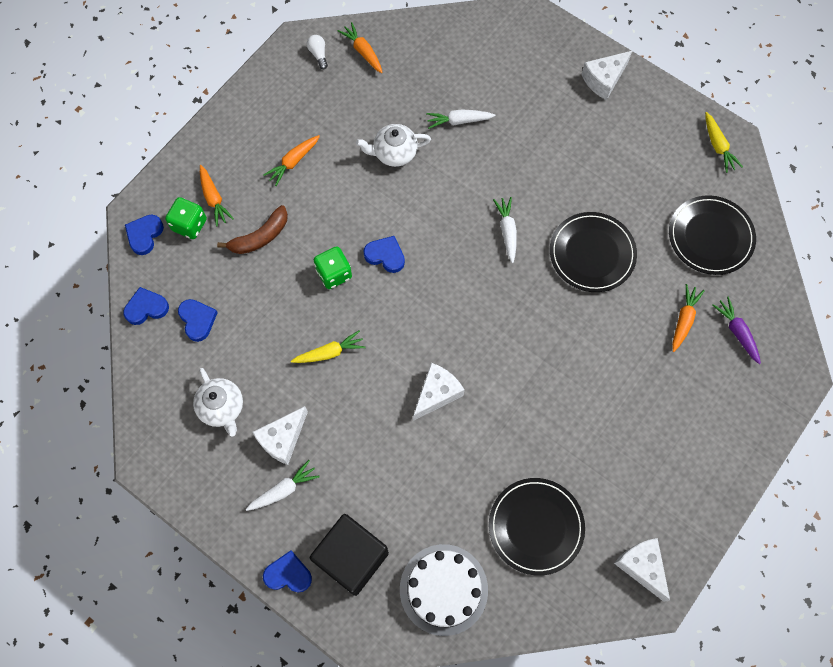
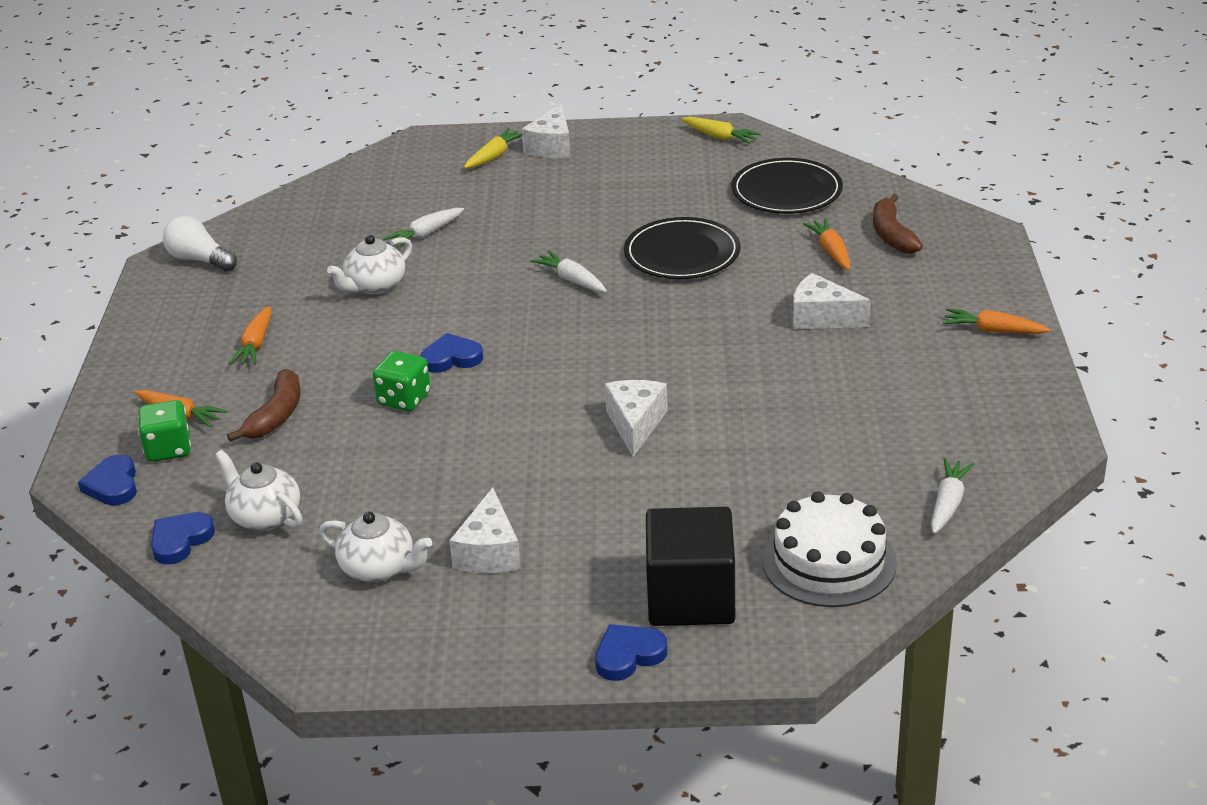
camera: 35 degrees left, 35 degrees down
blue heart [178,299,218,342] -> white teapot [215,450,302,531]
white carrot [245,460,320,511] -> white carrot moved to [931,458,975,534]
yellow carrot [291,330,366,363] -> yellow carrot moved to [464,128,522,168]
white light bulb [307,35,328,69] -> white light bulb [163,216,237,272], size x1.68
orange carrot [338,22,383,73] -> orange carrot moved to [943,308,1050,334]
black plate [489,478,585,576] -> none
white cheese [614,538,670,602] -> white cheese moved to [793,273,871,329]
purple carrot [712,296,761,364] -> brown banana [873,194,923,254]

